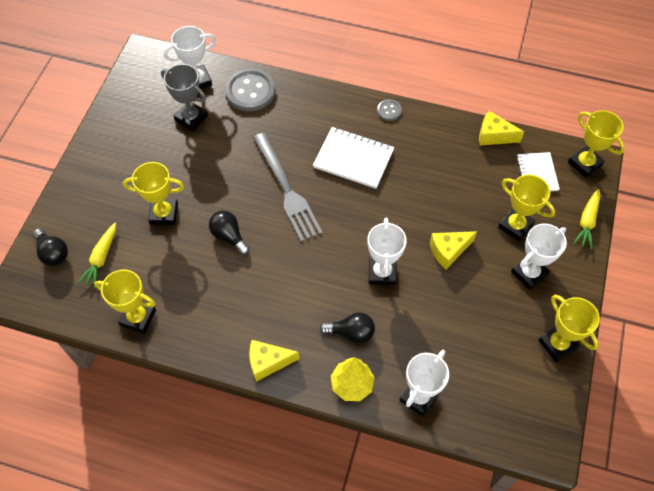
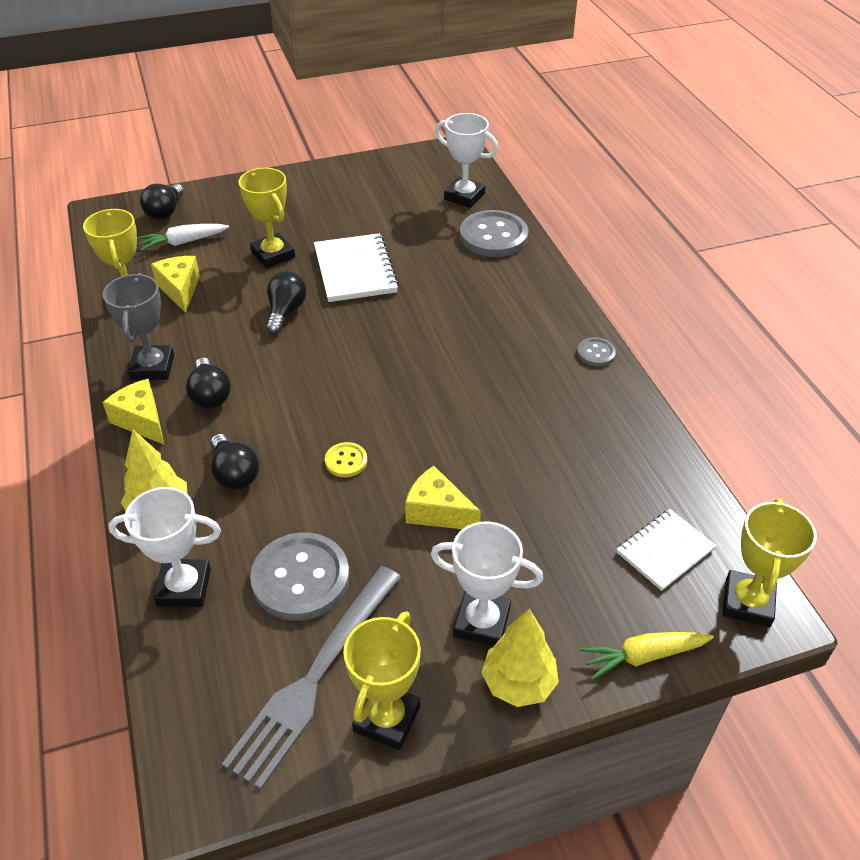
camera: 55 degrees right, 15 degrees down
yellow carrot [77,223,116,288] -> white carrot [137,224,229,251]
grey trophy [161,64,208,131] -> grey trophy moved to [103,273,174,380]
grey fork [253,132,323,242] -> grey fork moved to [222,566,401,790]
white notebook [313,127,394,189] -> white notebook moved to [314,233,399,302]
white trophy [367,218,407,285] -> yellow button [325,442,367,477]
yellow cheese [479,111,524,145] -> yellow cheese moved to [151,256,200,313]
yellow trophy [498,174,555,242] -> none
none -> black light bulb [186,358,231,409]
none -> grey button [250,533,350,621]
none -> yellow tree [481,609,559,707]

